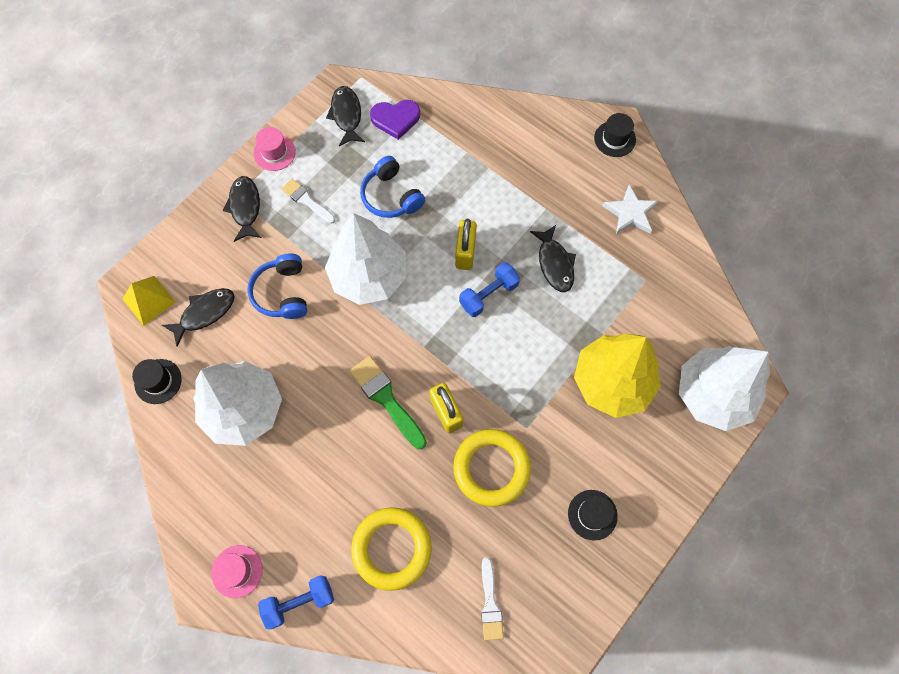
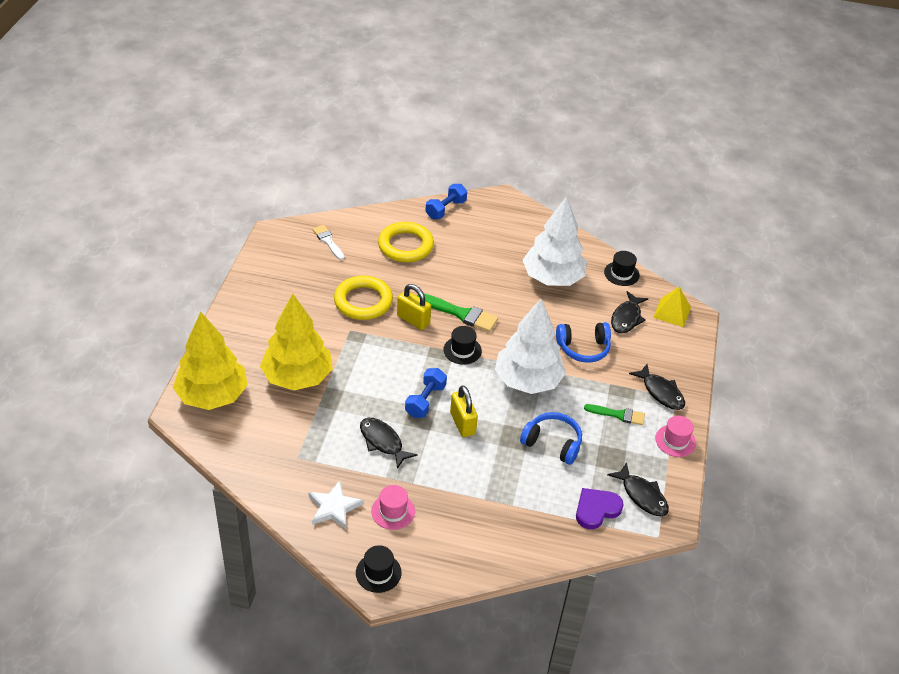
camera: 150 degrees right, 25 degrees down
pink hat [212,545,263,598] -> pink hat moved to [371,485,415,530]
blue headphones [247,254,307,319] -> blue headphones turned 120 degrees clockwise [556,322,611,363]
white brush [282,179,335,224] -> green brush [584,404,645,425]
black hat [568,490,618,541] -> black hat moved to [443,326,482,365]
white tree [679,346,770,431] -> yellow tree [173,312,248,410]

